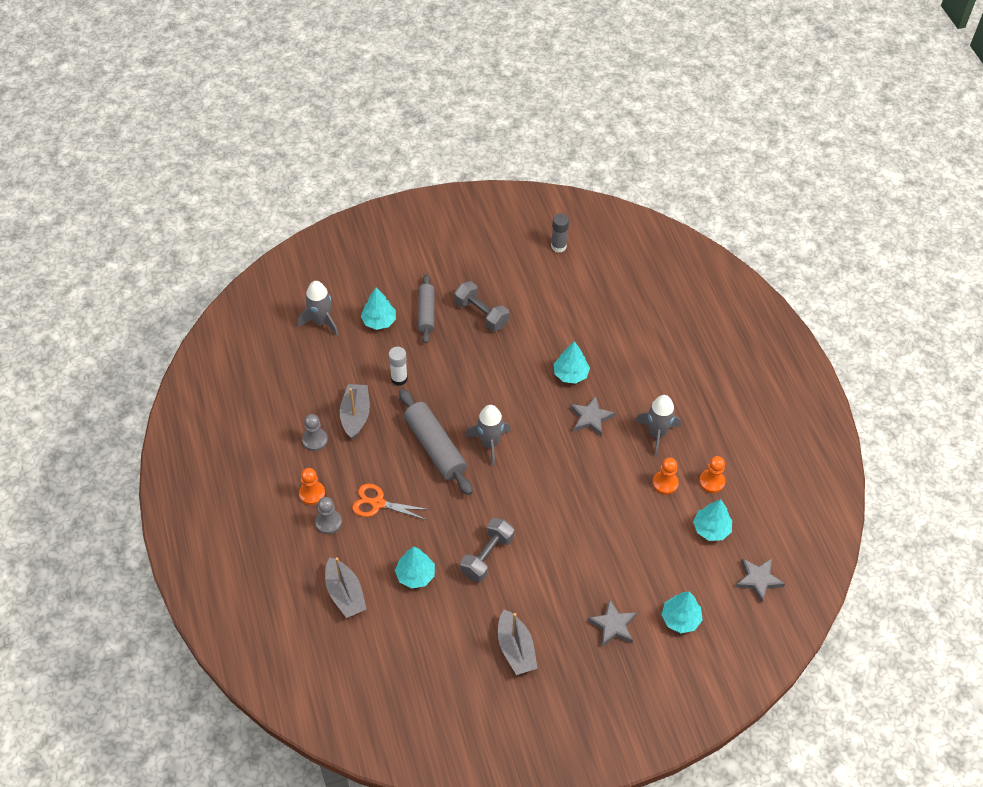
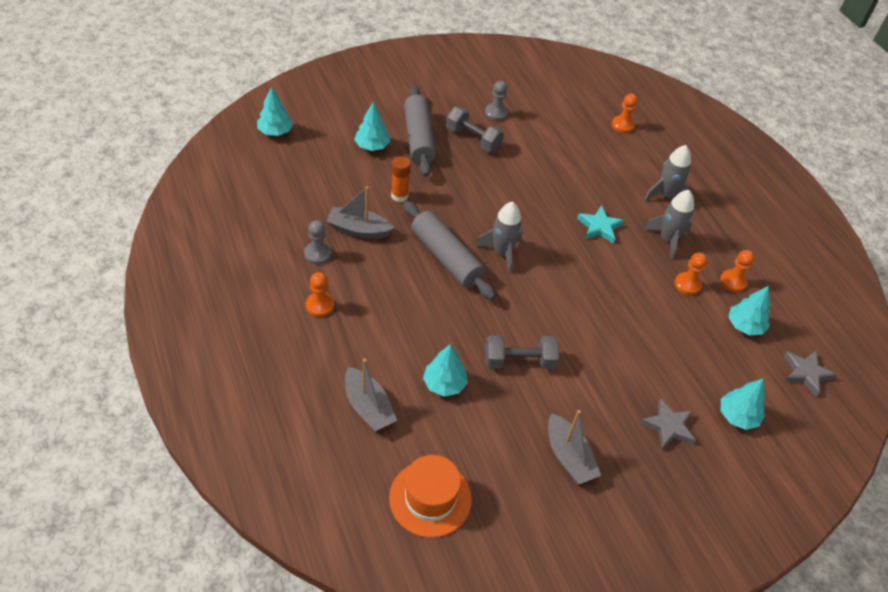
camera: 10 degrees left, 5 degrees down
grey rocket [297,281,338,336] -> grey rocket moved to [644,145,691,201]
grey pawn [315,497,342,534] -> grey pawn moved to [485,81,508,121]
grey boat [340,384,370,439] -> grey boat turned 75 degrees counterclockwise [326,186,394,239]
orange scissors [352,483,430,520] -> none
white glue stick [389,347,408,386] -> orange glue stick [391,156,411,202]
grey rolling pin [418,274,435,343] -> grey rolling pin [404,85,436,177], size x1.54
grey dumbbell [460,518,514,582] -> grey dumbbell turned 60 degrees clockwise [485,335,559,369]
grey glue stick [551,213,569,253] -> none
turquoise tree [554,341,590,384] -> turquoise tree moved to [257,87,293,136]
grey star [570,396,615,437] -> turquoise star [577,205,624,244]
none -> orange hat [389,455,472,538]
none -> orange pawn [612,94,638,133]

